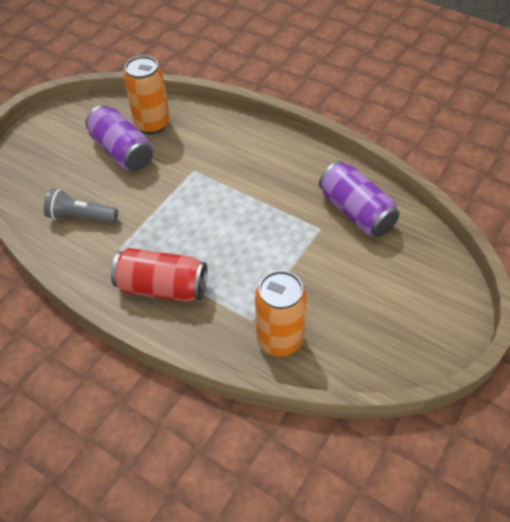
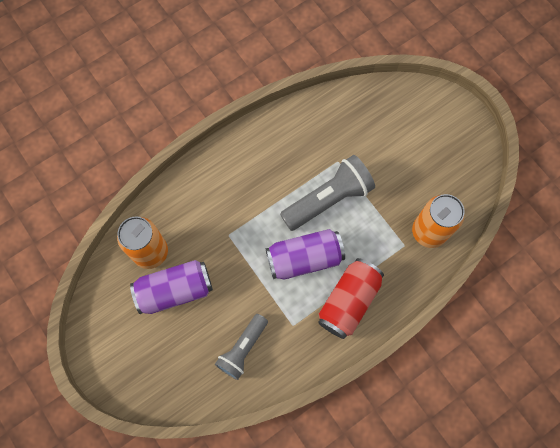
camera: 70 degrees left, 20 degrees up
purple can [319,161,399,237] -> purple can moved to [266,229,345,280]
none -> grey flashlight [280,155,375,231]

